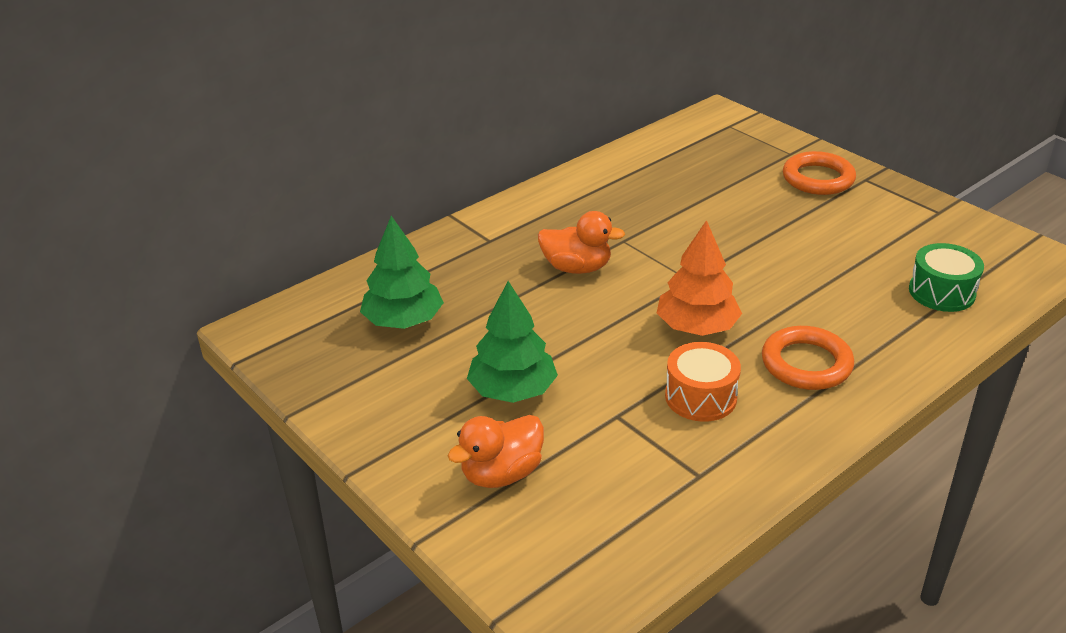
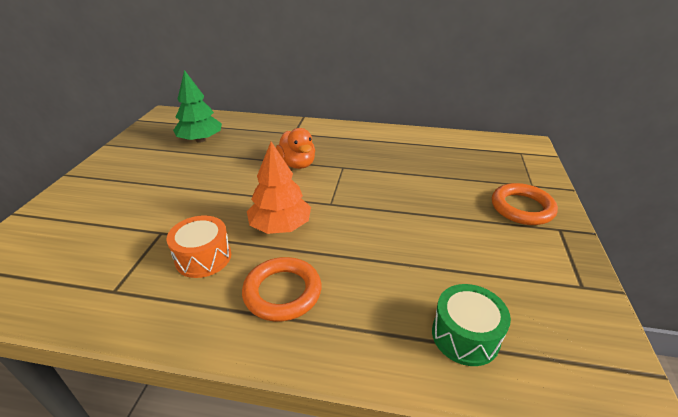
camera: 50 degrees right, 0 degrees up
orange duck [448,415,544,488] -> none
green tree [467,281,558,403] -> none

